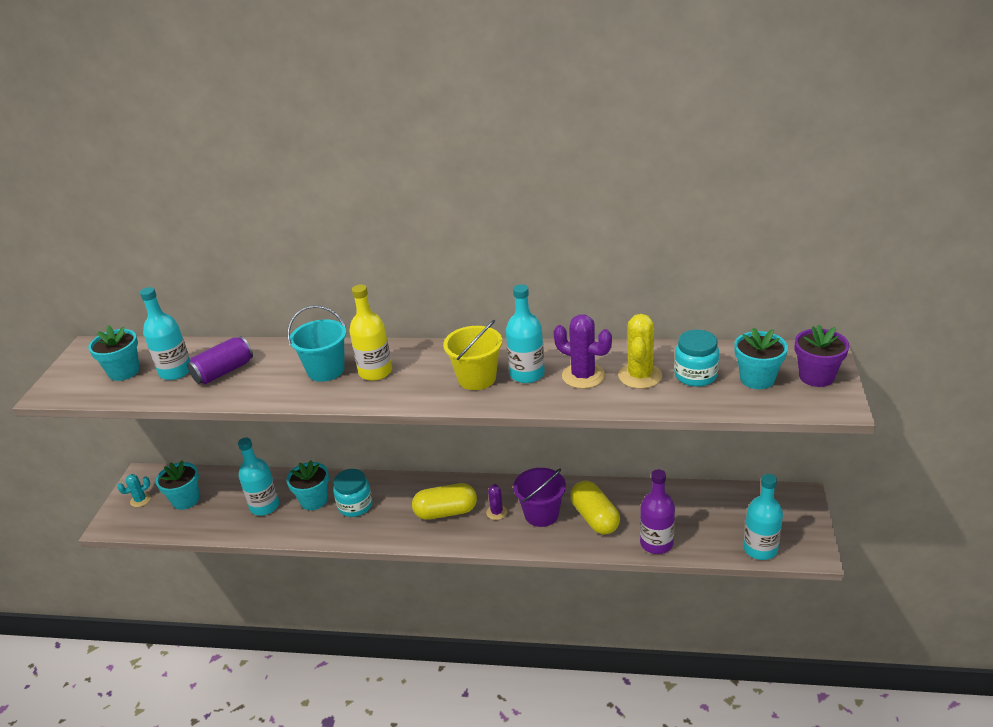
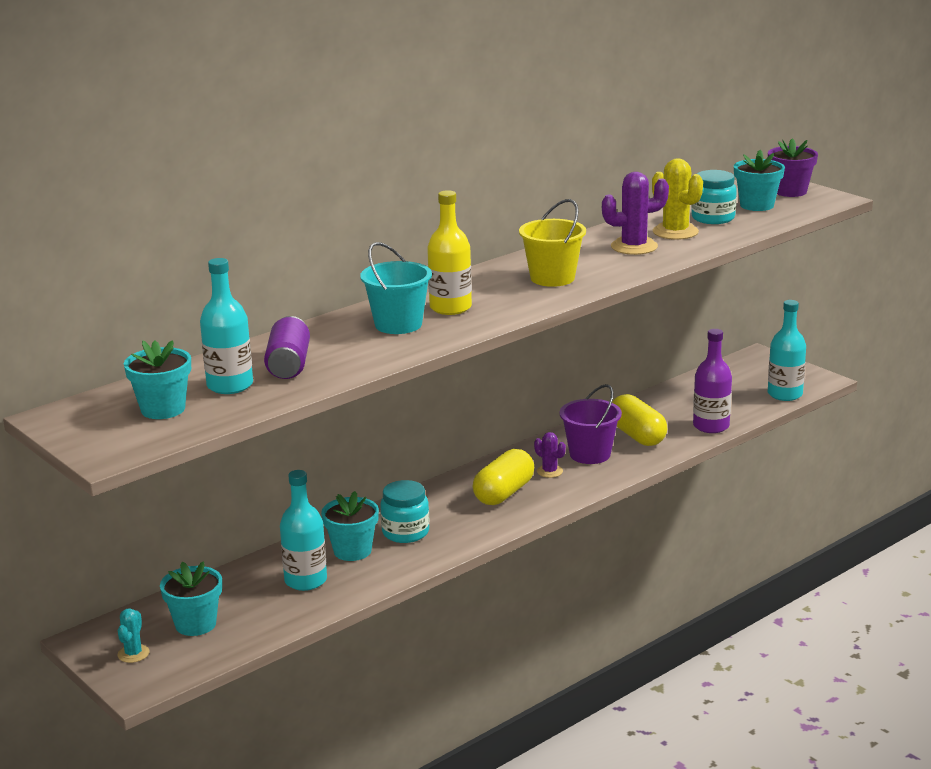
camera: 50 degrees left, 10 degrees down
turquoise bottle [506,284,545,383] -> none
yellow capsule [570,481,620,534] -> yellow capsule turned 45 degrees clockwise [612,394,668,446]

